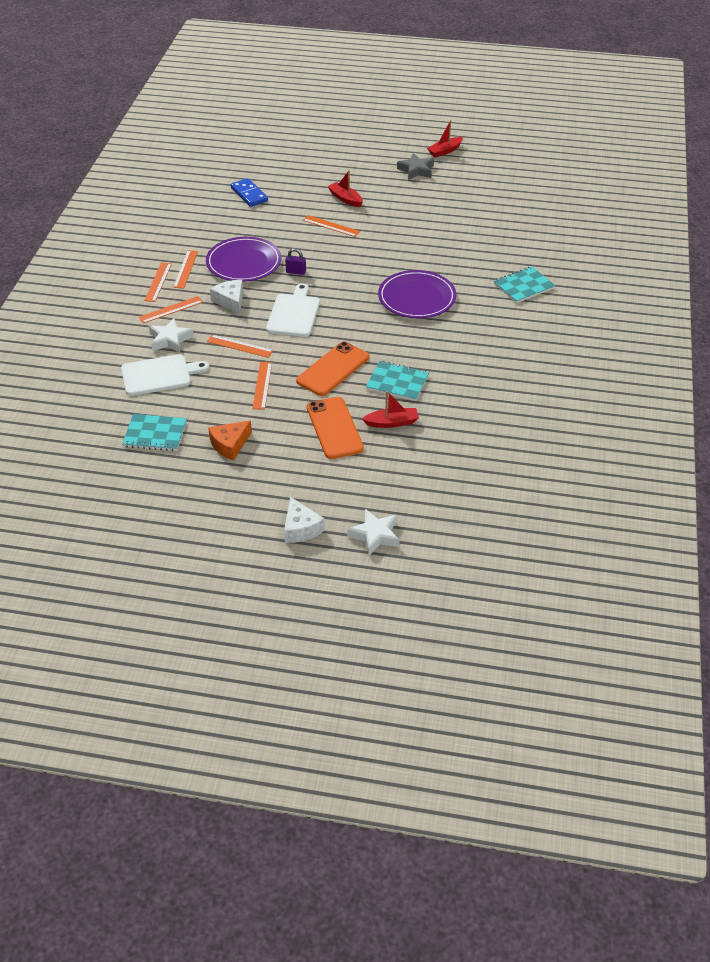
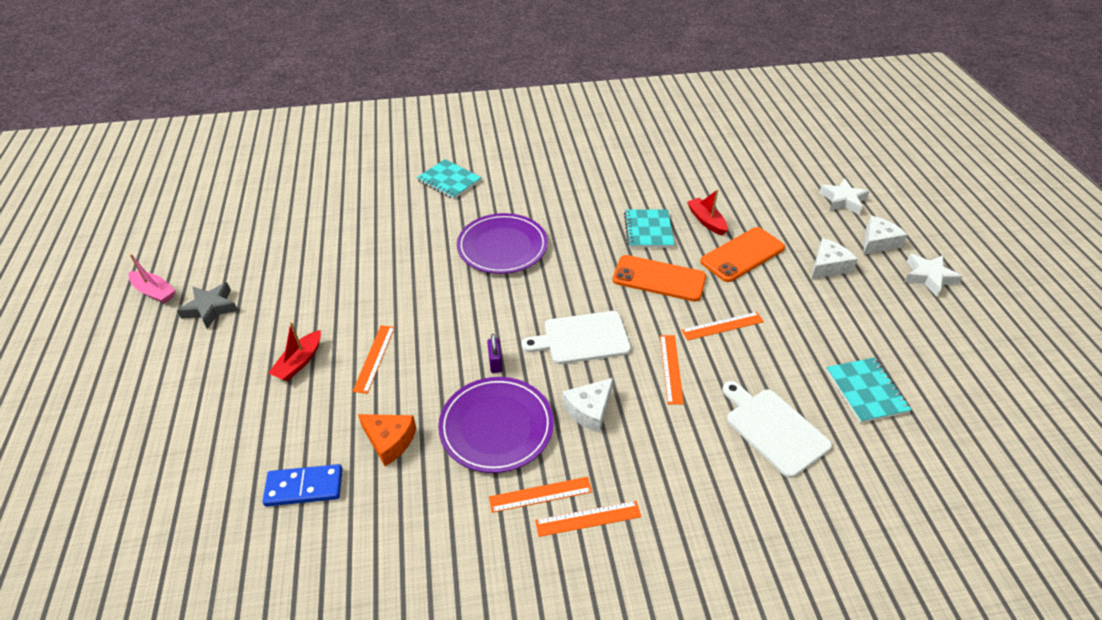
camera: 110 degrees left, 0 degrees up
orange ruler [139,296,203,324] -> none
white star [149,318,194,353] -> white star moved to [905,254,963,296]
orange cheese [208,420,252,461] -> orange cheese moved to [358,414,416,466]
blue domino [231,178,268,207] -> blue domino turned 45 degrees clockwise [263,464,342,507]
red boat [427,120,463,158] -> pink boat [128,254,175,304]
none -> white cheese [811,238,858,279]

